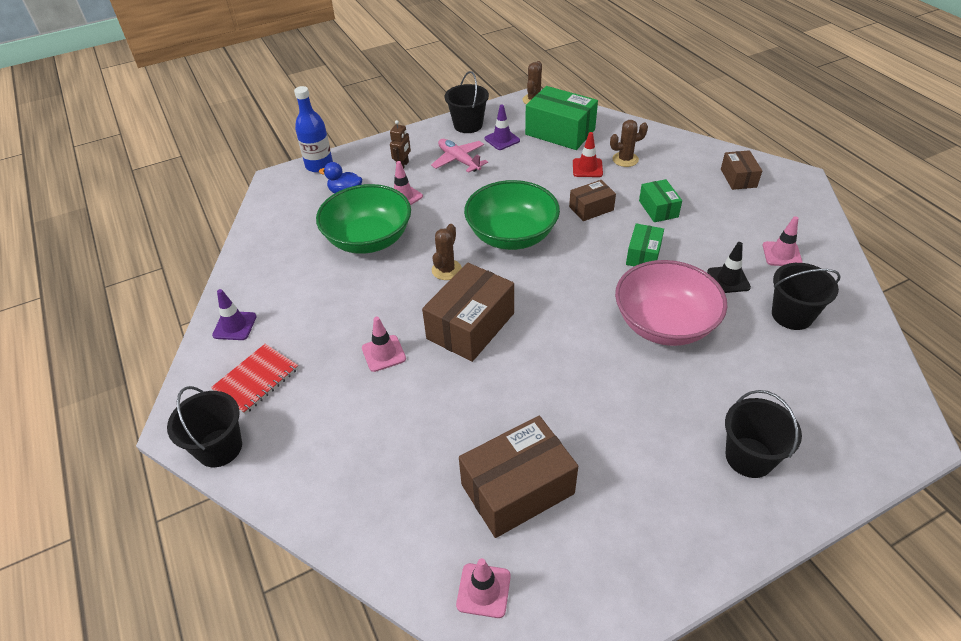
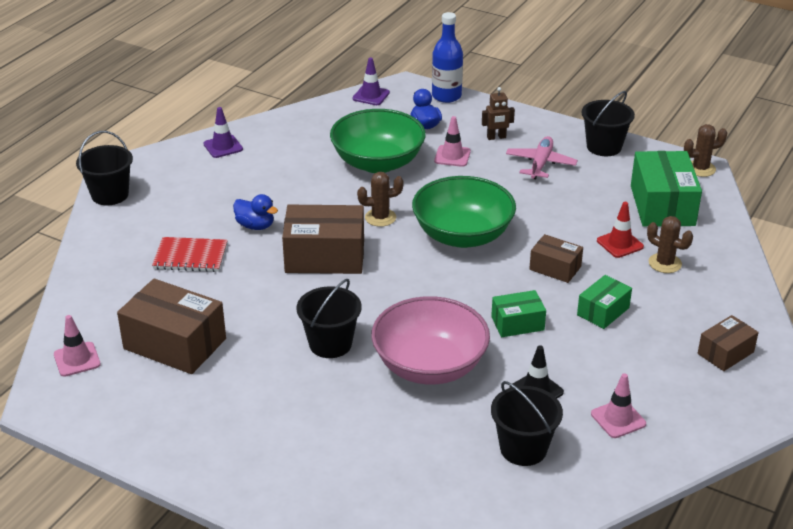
camera: 55 degrees right, 10 degrees down
red notebook [211,344,298,414] -> red notebook moved to [152,237,228,272]
pink traffic cone [362,317,406,372] -> blue duck [233,194,278,230]
purple traffic cone [484,104,520,150] -> purple traffic cone moved to [352,57,390,105]
black bucket [725,390,802,478] -> black bucket moved to [296,279,362,358]

